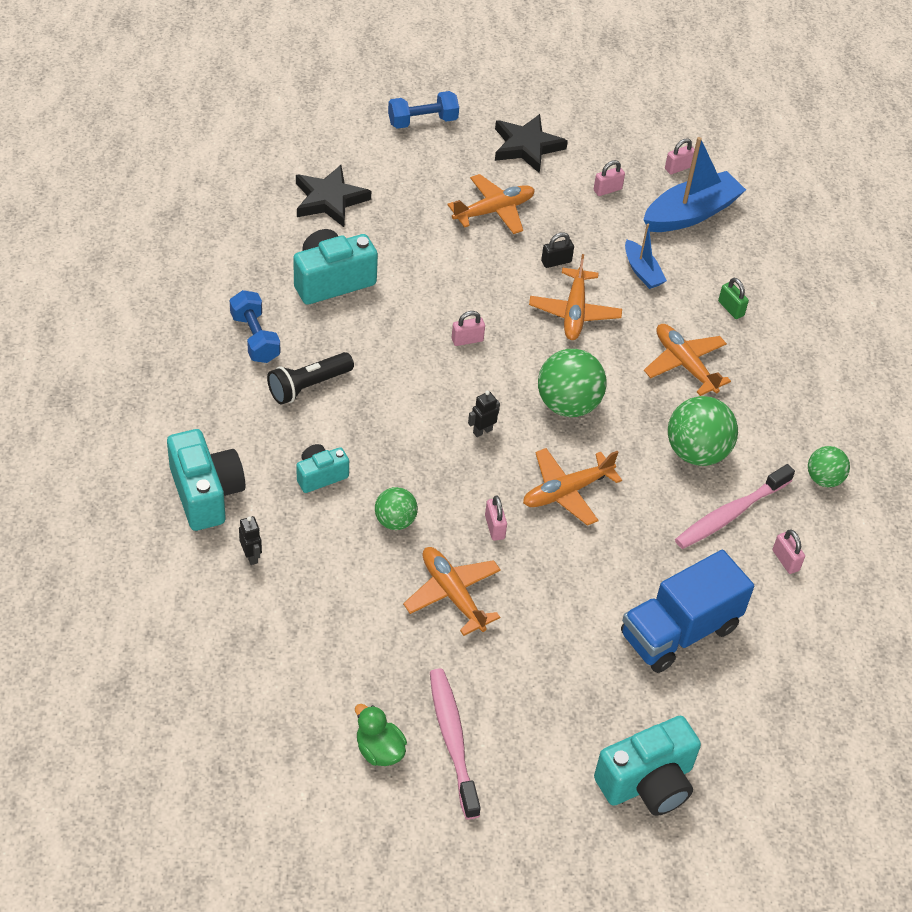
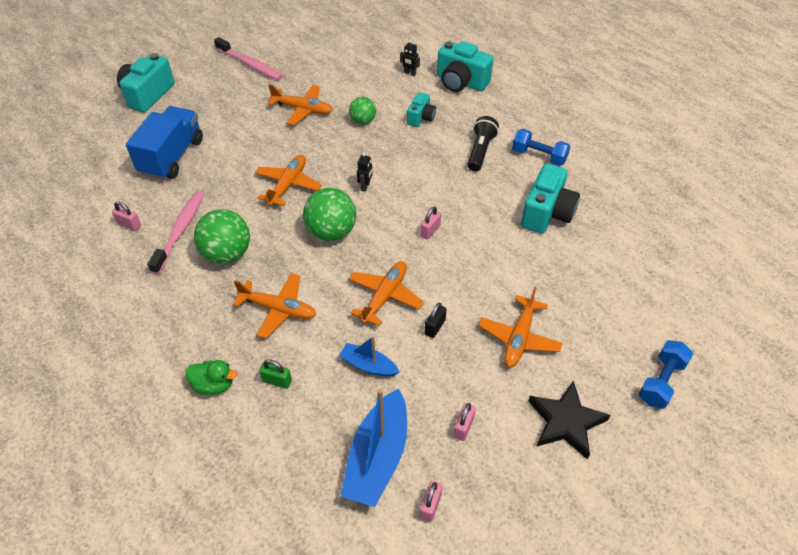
camera: 145 degrees right, 0 degrees up
black star [296,165,371,227] -> none
green duck [355,704,407,766] -> green duck moved to [185,360,237,395]
pink padlock [485,496,507,541] -> none
orange plane [529,254,622,340] -> orange plane turned 60 degrees clockwise [349,262,424,326]
green ball [808,446,850,487] -> none

